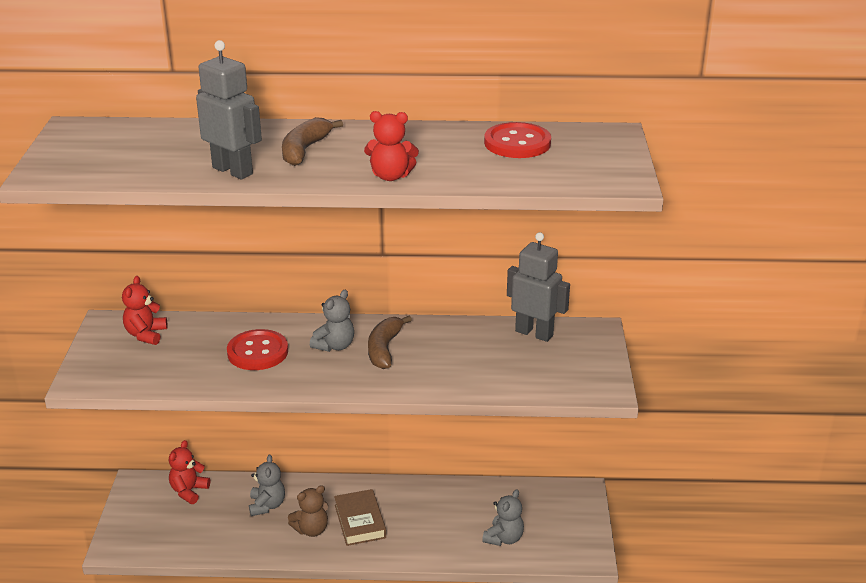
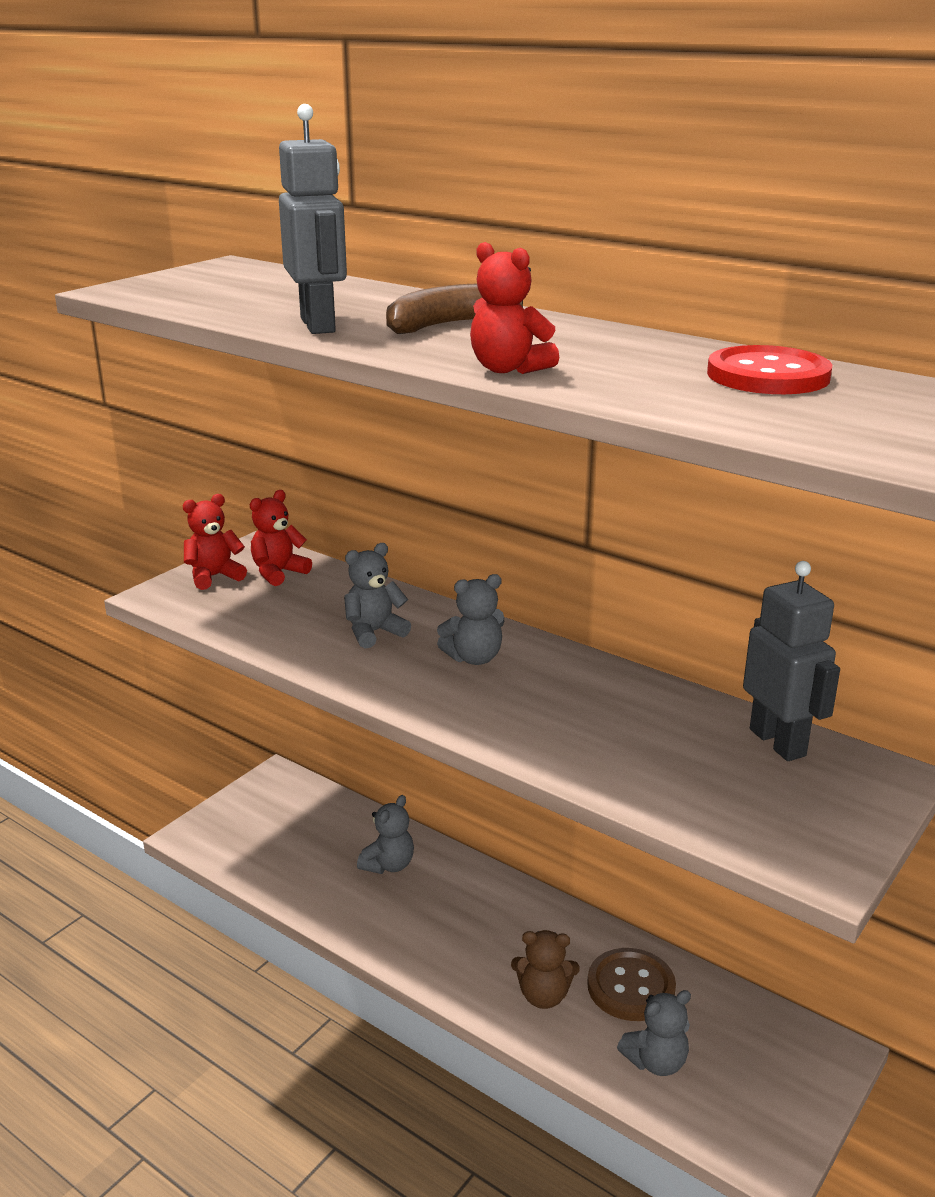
camera: 35 degrees right, 5 degrees down
red teddy bear [169,440,210,504] -> red teddy bear moved to [182,494,247,590]
red button [227,329,288,370] -> grey teddy bear [344,543,411,648]
brown teddy bear [288,485,328,537] -> brown teddy bear moved to [511,930,580,1009]
brown book [334,489,386,546] -> none
brown banana [368,316,412,369] -> none
none -> brown button [587,948,676,1021]

